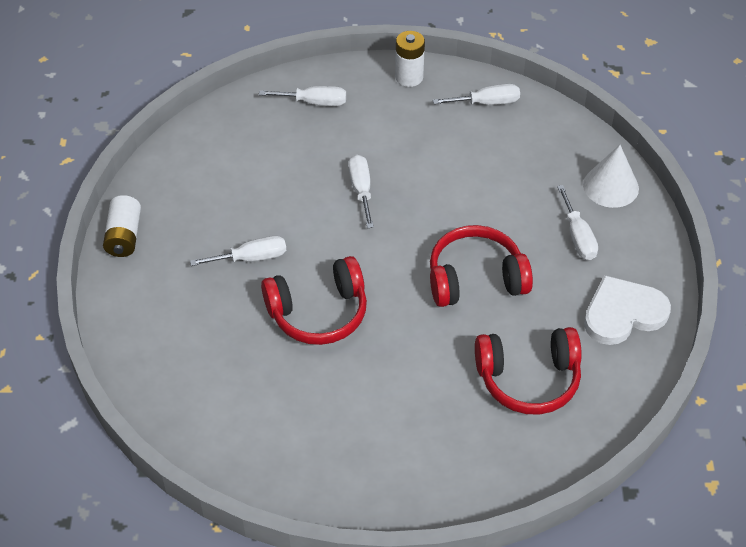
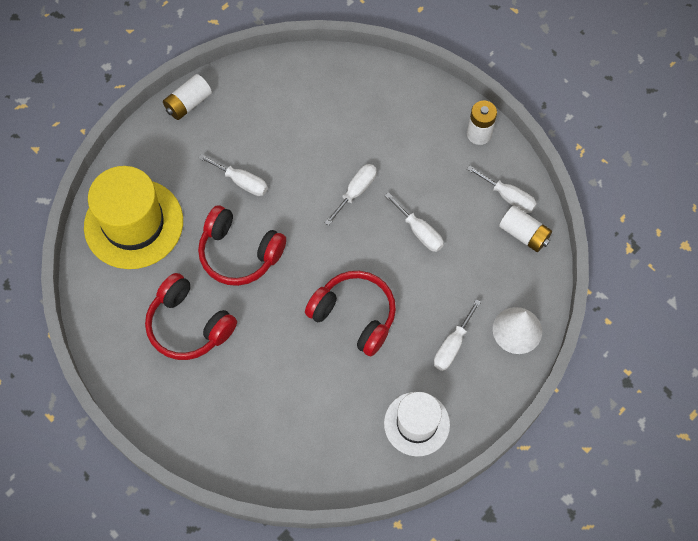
camera: 45 degrees right, 15 degrees up
white screwdriver [259,86,346,106] -> white screwdriver moved to [385,193,444,252]
red headphones [475,327,582,415] -> red headphones moved to [145,273,237,360]
white heart [584,275,671,345] -> white hat [384,392,450,456]
none -> yellow hat [84,166,183,269]
none -> white battery [499,205,552,252]

